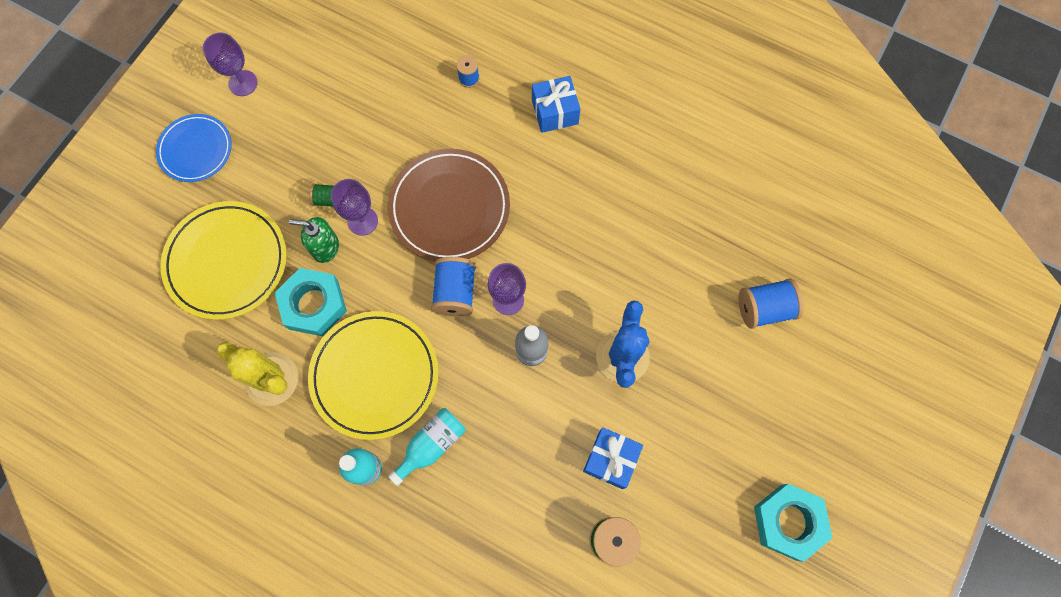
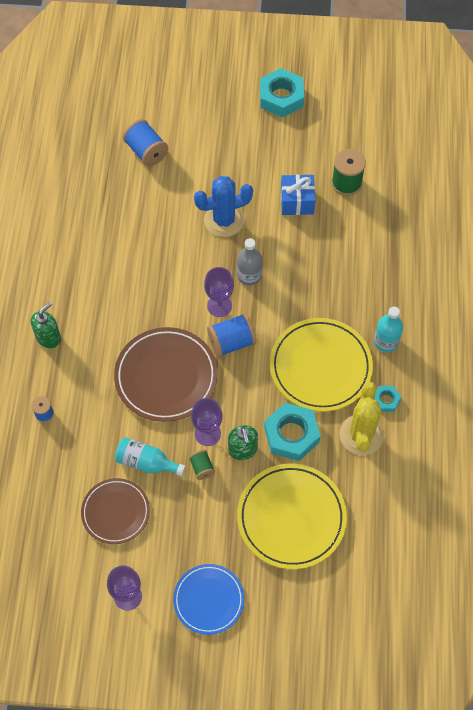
camera: 115 degrees left, 10 degrees down
turquoise bottle [388,408,465,486] -> turquoise bottle moved to [115,437,186,476]
blue gift [532,76,580,133] -> green soap dispenser [31,302,61,348]
none -> brown plate [81,478,150,544]
none -> turquoise nut [375,386,401,412]

